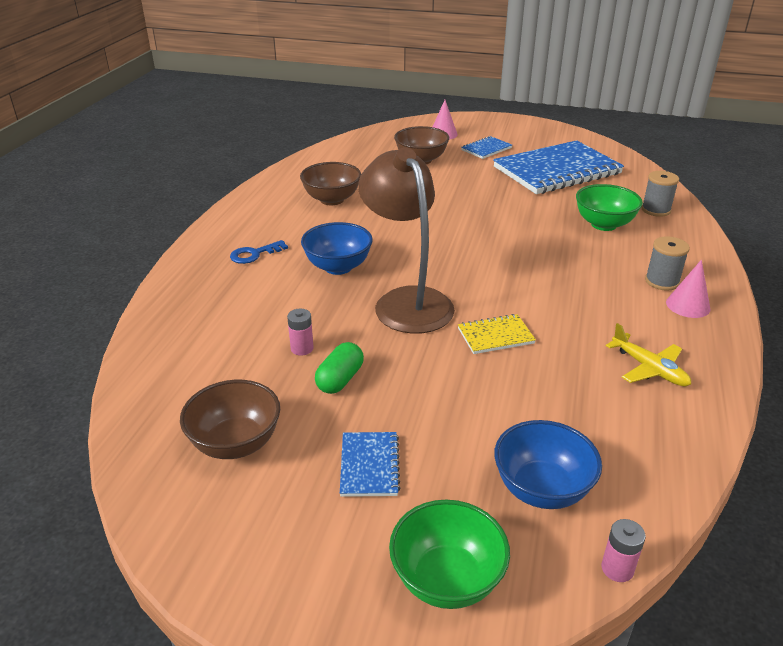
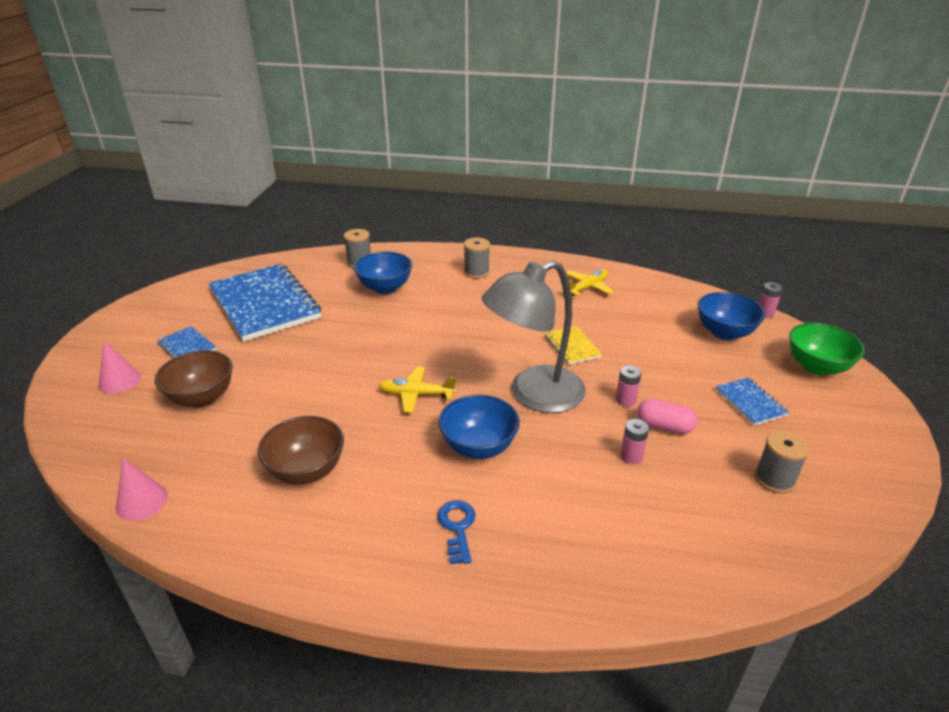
camera: 95 degrees left, 0 degrees up
brown bowl [180,380,280,459] -> grey spool [755,430,810,493]
blue key [230,240,288,264] -> blue key turned 150 degrees counterclockwise [437,500,475,564]
green capsule [315,342,364,394] -> pink capsule [637,399,697,434]
blue notebook [340,432,400,497] -> blue notebook turned 75 degrees clockwise [716,378,789,425]
brown lamp [358,147,455,334] -> grey lamp [482,260,586,413]
green bowl [576,184,643,231] -> blue bowl [354,252,412,294]
pink cone [666,260,711,318] -> pink cone moved to [116,458,168,521]
none -> yellow plane [379,367,456,413]
none -> pink battery [616,365,641,407]

